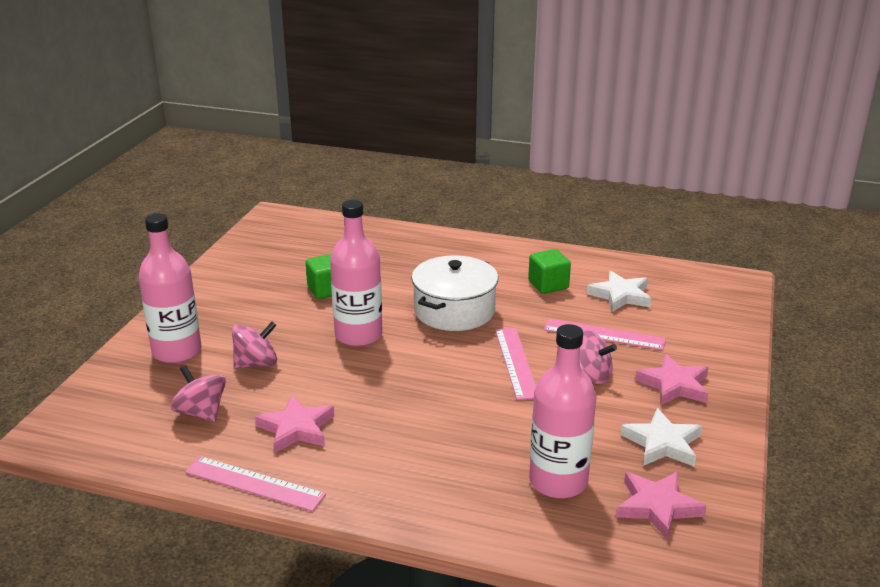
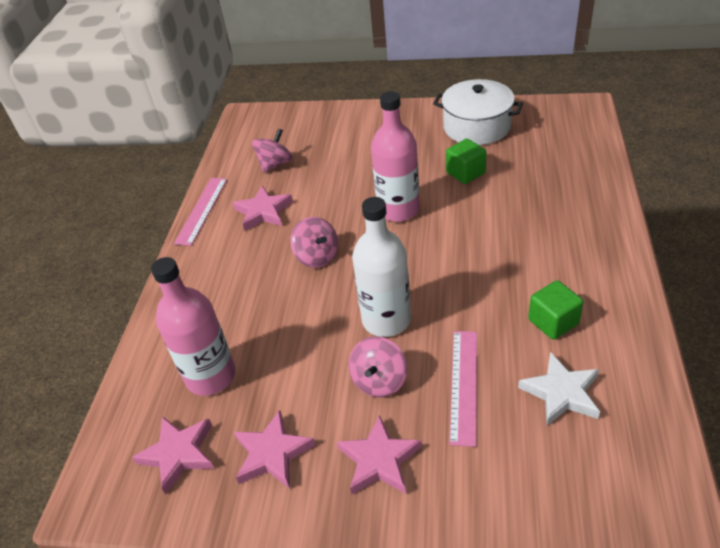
camera: 85 degrees right, 15 degrees up
pink bottle [139,213,202,363] -> none
pink spinning top [232,322,277,369] -> pink spinning top moved to [290,217,338,268]
white pot [411,255,498,331] -> white pot moved to [433,79,523,145]
pink ruler [495,328,536,400] -> white bottle [352,197,411,337]
white star [621,408,702,467] -> pink star [234,410,315,489]

